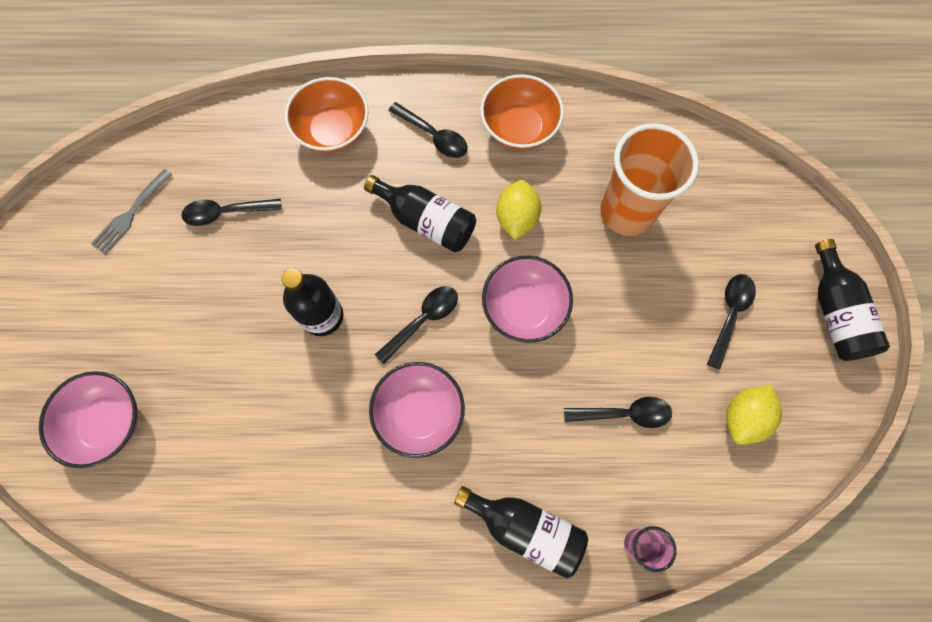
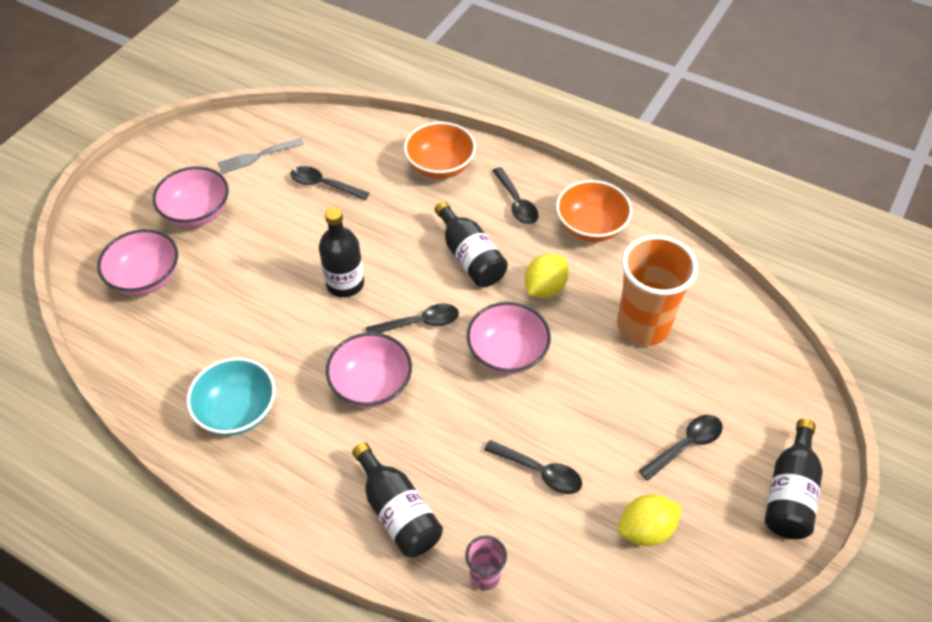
camera: 30 degrees right, 20 degrees down
none -> pink bowl [153,167,229,227]
none -> turquoise bowl [187,357,275,436]

